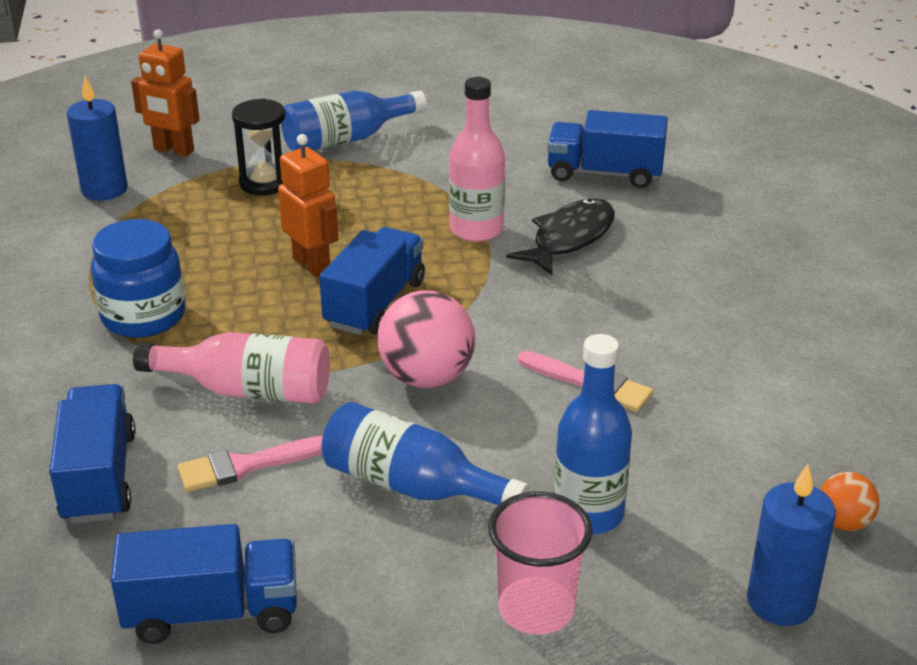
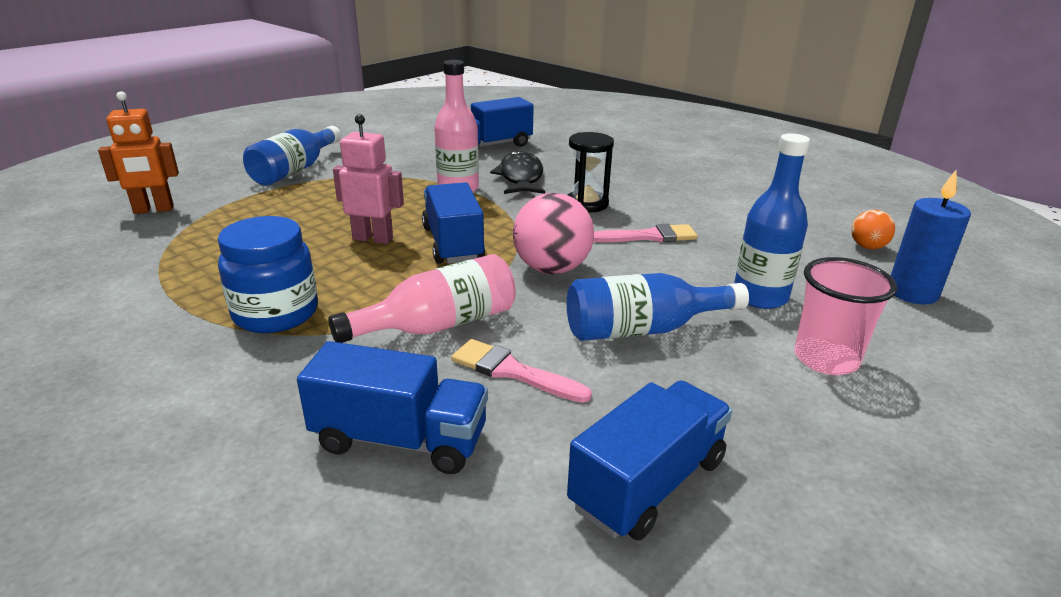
camera: 40 degrees left, 5 degrees down
blue truck [49,384,135,524] -> blue truck turned 150 degrees clockwise [297,341,488,474]
blue candle [67,76,128,201] -> none
pink brush [177,436,323,492] -> pink brush turned 90 degrees clockwise [451,339,592,403]
black hourglass [232,99,285,195] -> black hourglass moved to [568,132,614,212]
orange robot [278,134,338,277] -> pink robot [333,114,404,244]

